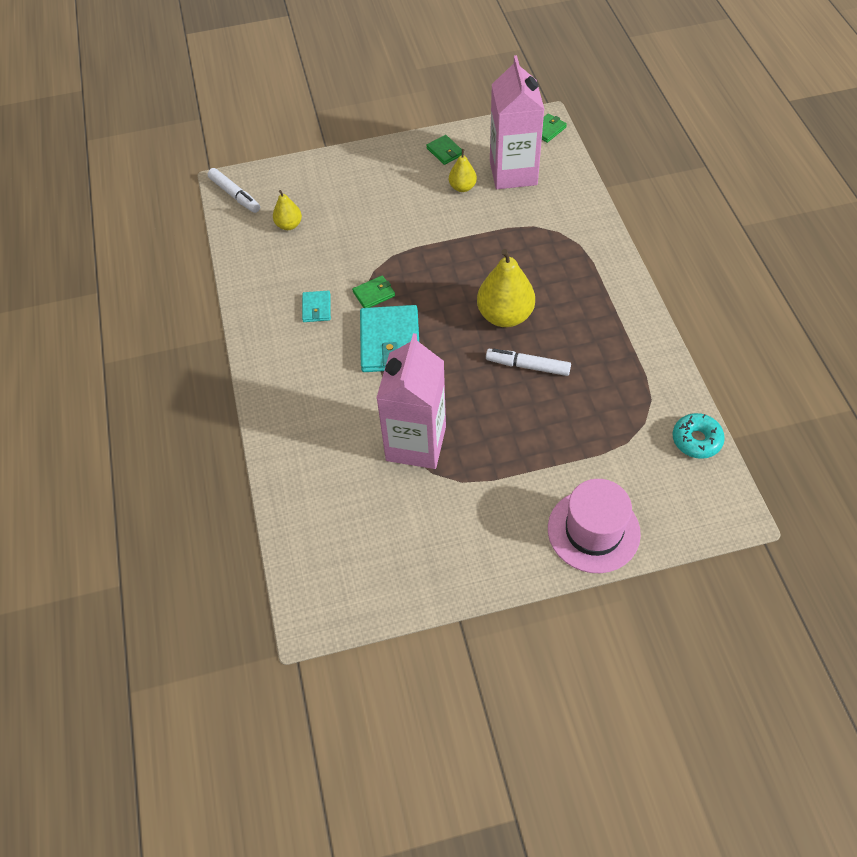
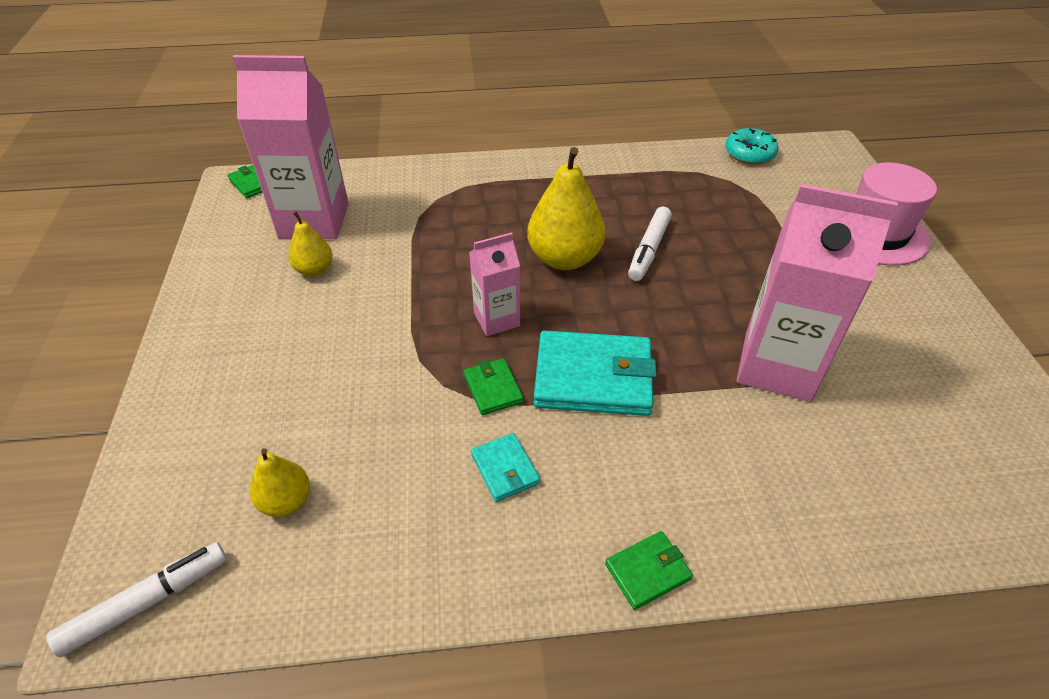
camera: 85 degrees left, 10 degrees down
turquoise wallet [302,290,331,322] -> turquoise wallet turned 60 degrees clockwise [471,433,540,502]
green wallet [426,135,462,165] -> green wallet moved to [605,531,693,610]
none -> pink carton [469,232,520,336]

